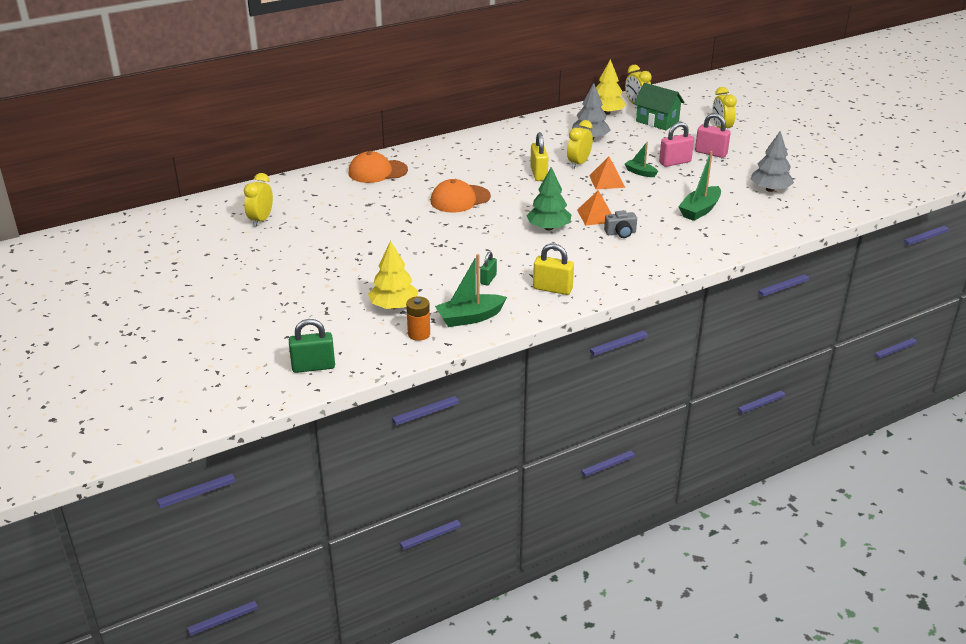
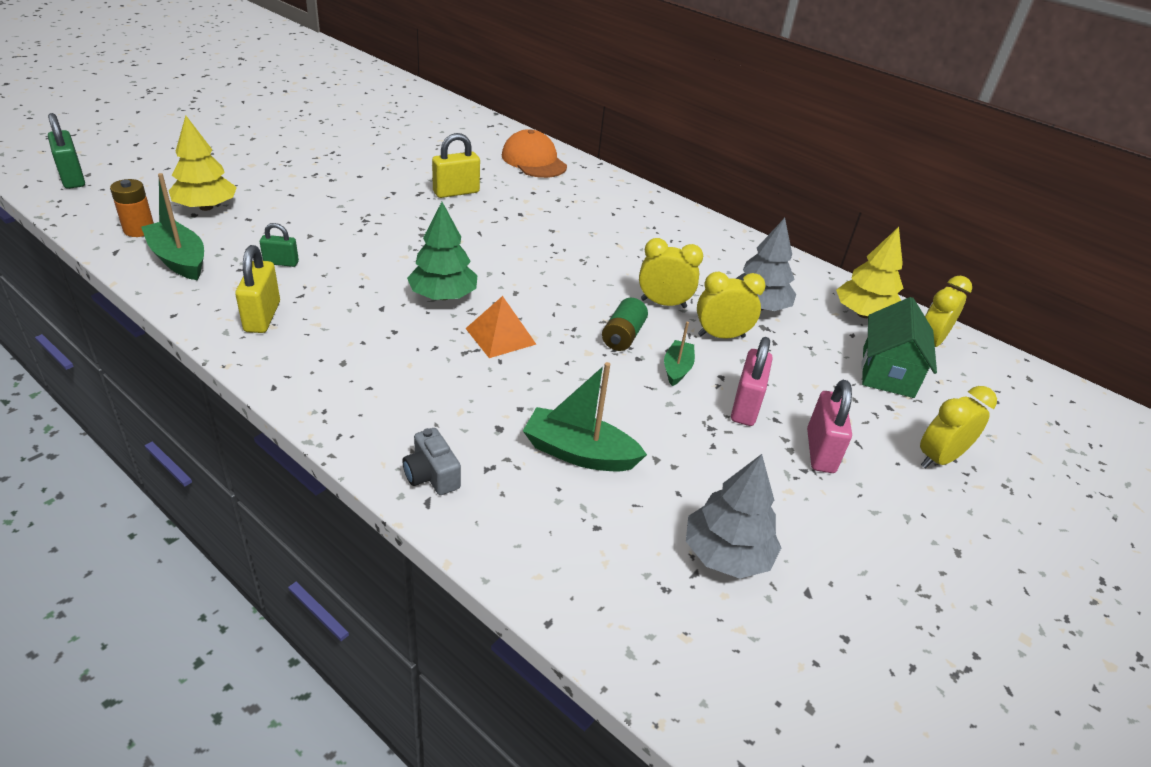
camera: 65 degrees right, 5 degrees up
yellow clock [244,173,273,227] -> yellow clock moved to [697,272,766,339]
orange cap [430,179,491,213] -> none
yellow padlock [530,132,548,181] -> yellow padlock moved to [432,133,480,198]
orange pyramid [589,157,625,190] -> green battery [602,298,648,351]
grey camera [604,210,637,238] -> grey camera moved to [402,428,461,495]
pink padlock [659,122,694,167] -> pink padlock turned 60 degrees clockwise [731,337,773,426]

